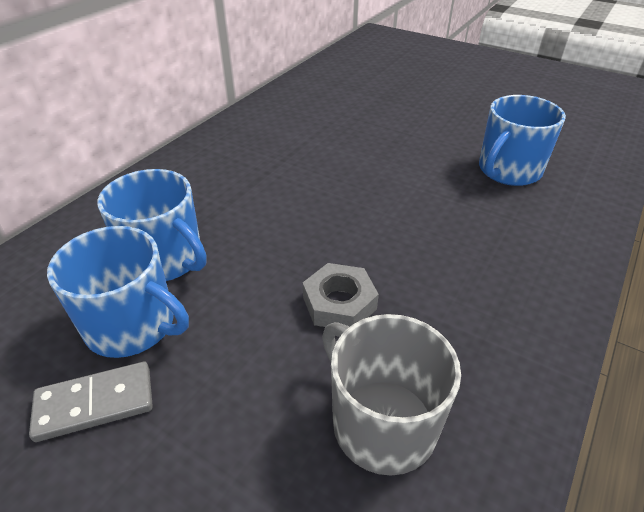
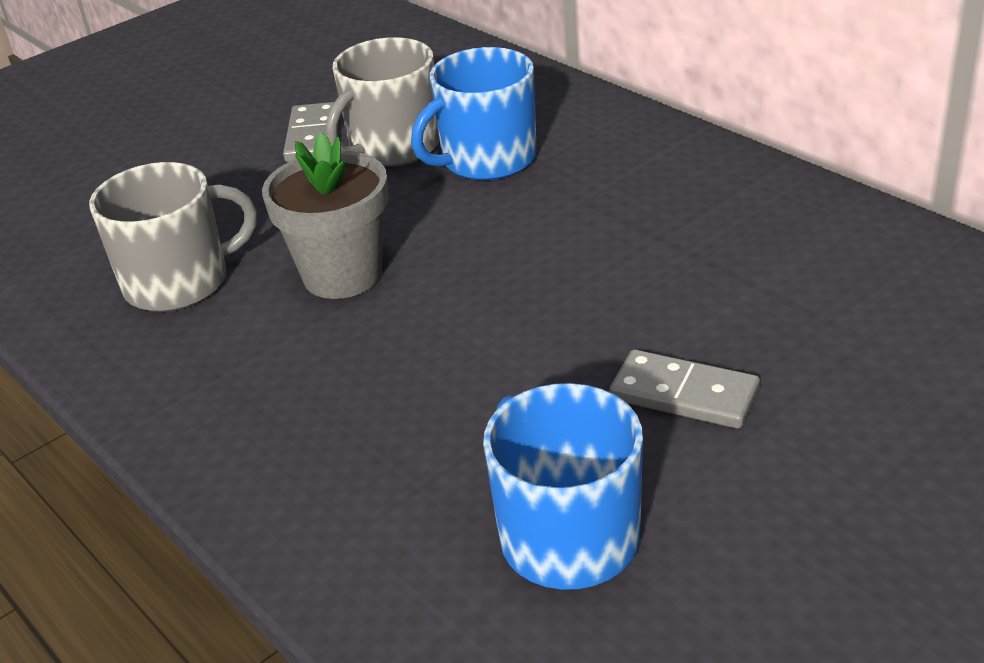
camera: 110 degrees right, 5 degrees down
blue mug [47,226,189,358] -> grey mug [326,37,440,167]
grey nut [303,263,379,327] -> grey flower pot [262,132,389,299]
none -> grey domino [610,349,760,429]

